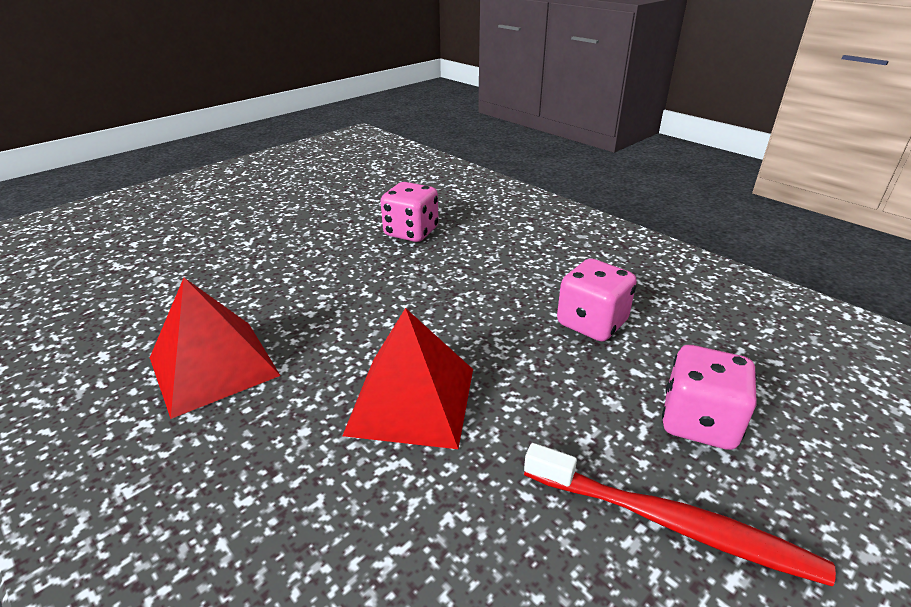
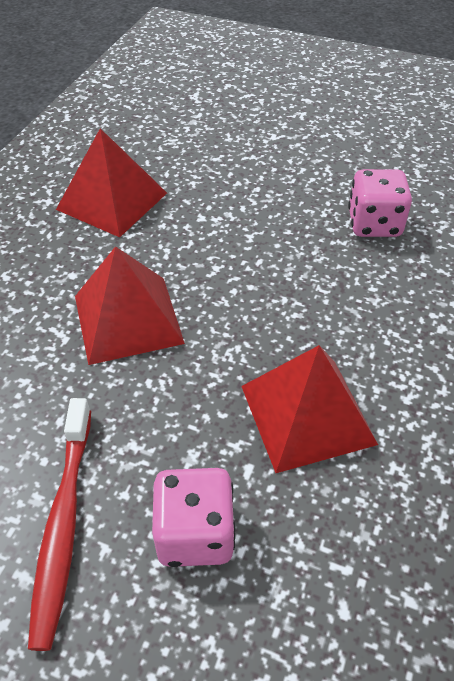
camera: 65 degrees right, 15 degrees up
pink dice [557,259,637,341] -> red pyramid [241,345,378,473]

